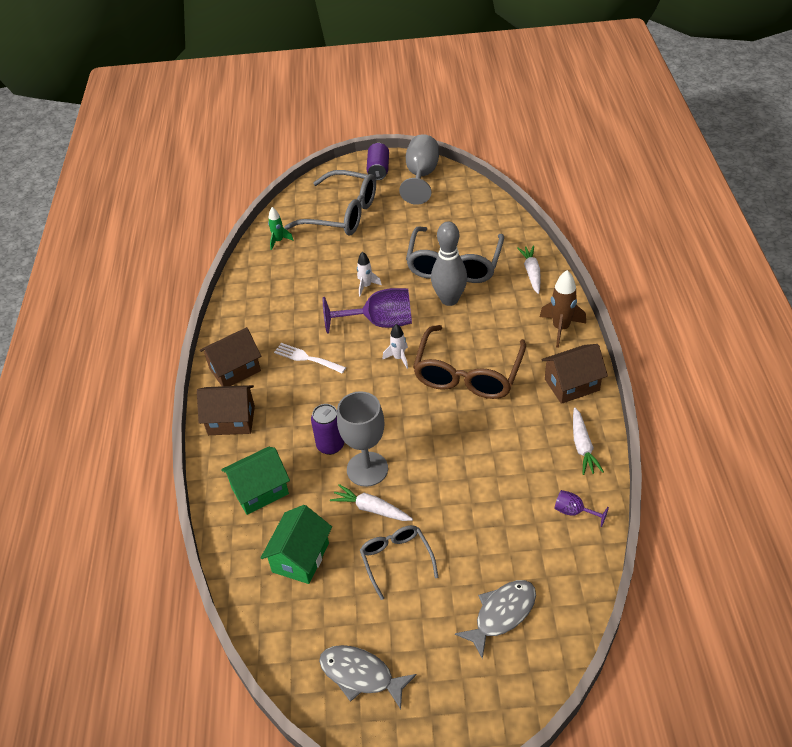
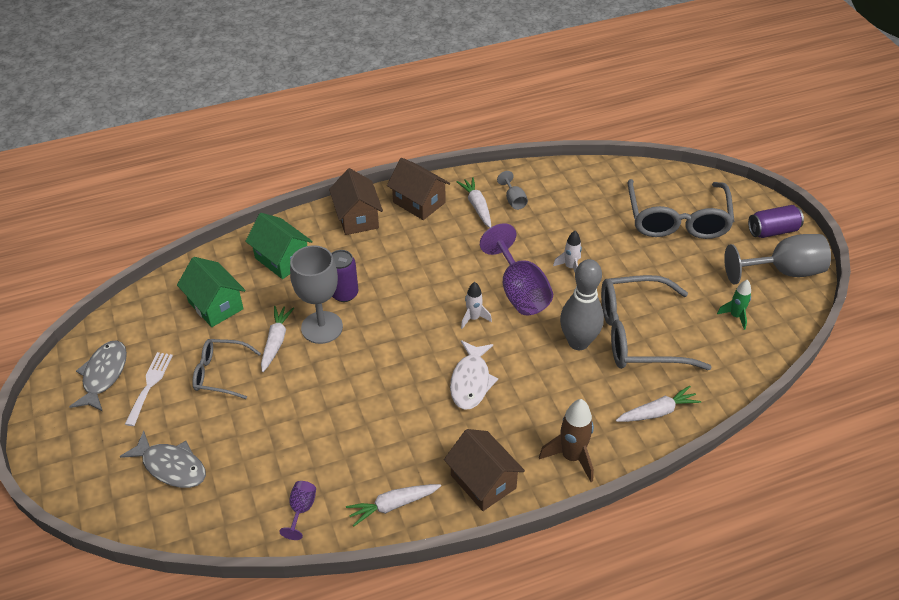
camera: 70 degrees right, 0 degrees up
green house [261,505,332,584] -> green house turned 45 degrees clockwise [177,257,245,327]
green rocket [268,207,293,250] -> green rocket moved to [717,280,751,330]
white fork [274,343,346,373] -> white fork moved to [125,352,173,426]
grey glasses [360,525,438,600] -> grey glasses turned 135 degrees counterclockwise [192,339,261,399]
brown glasses [413,325,526,399] -> white fish [450,340,498,410]
none -> white carrot [457,177,491,228]
none -> grey goblet [497,171,528,210]

